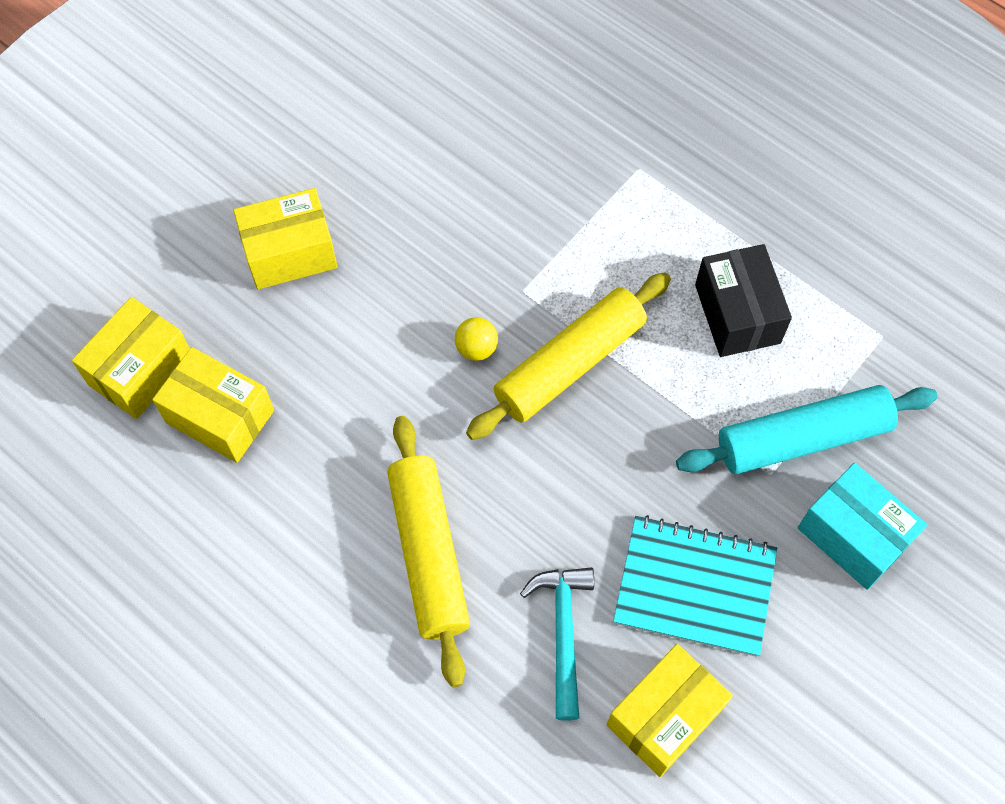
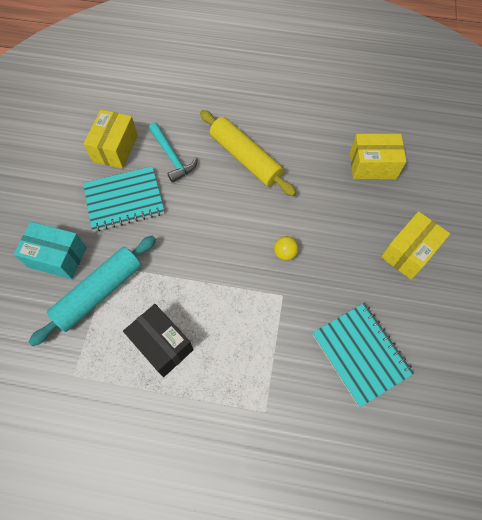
camera: 150 degrees right, 0 degrees up
yellow box [72,297,190,419] -> none
yellow rolling pin [466,272,671,440] -> none
none -> turquoise notebook [312,303,414,407]

